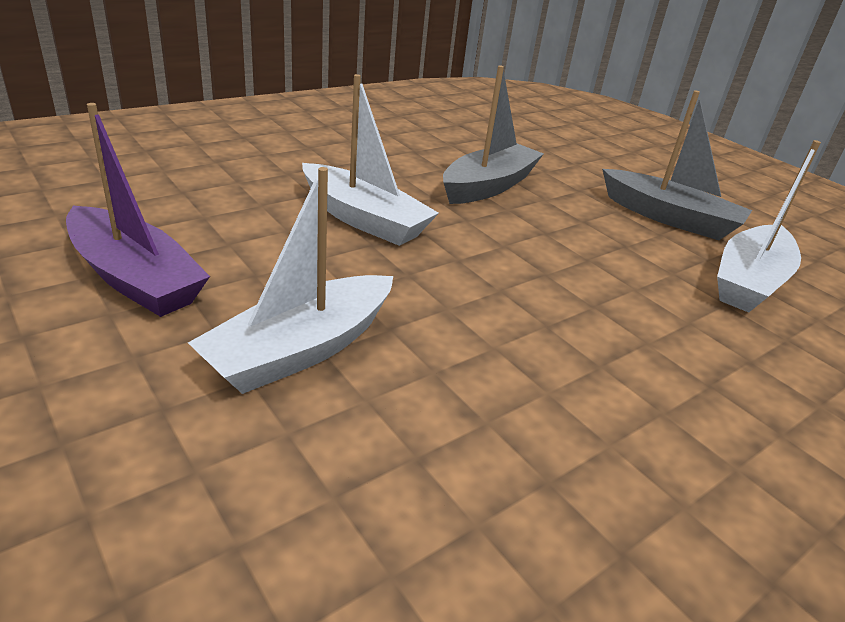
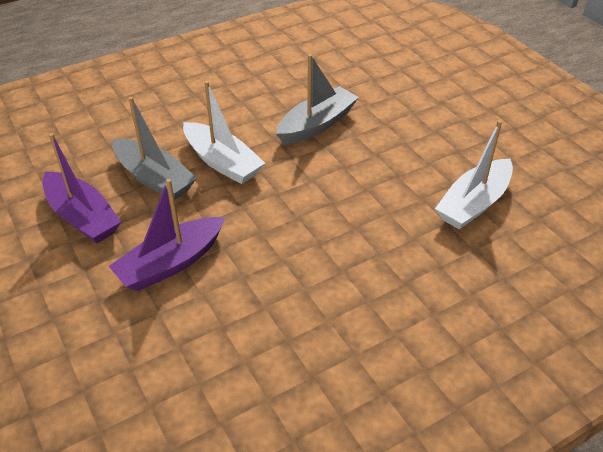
camera: 10 degrees right, 10 degrees up
white boat [188,167,393,394] -> purple boat [109,179,225,291]
grey boat [602,90,752,240] -> grey boat moved to [112,97,197,200]

